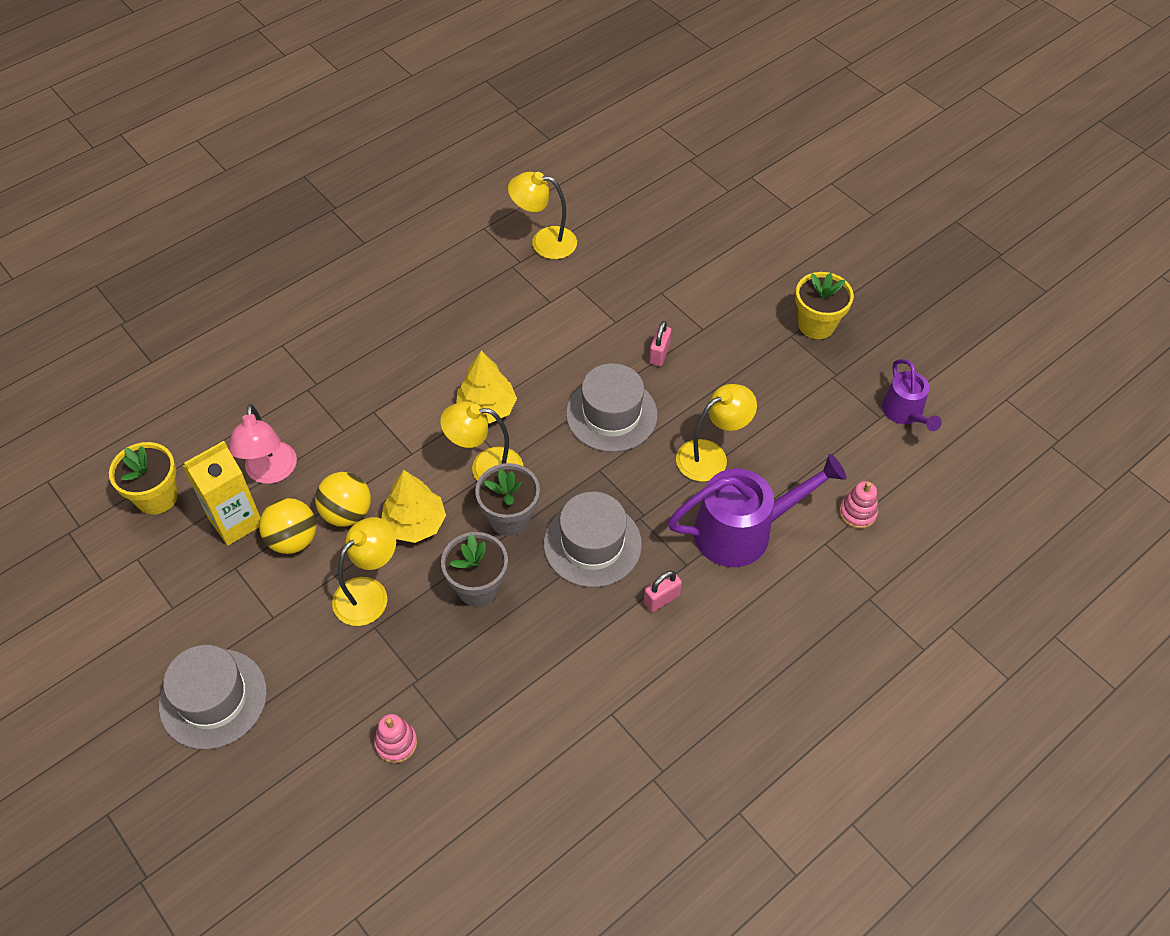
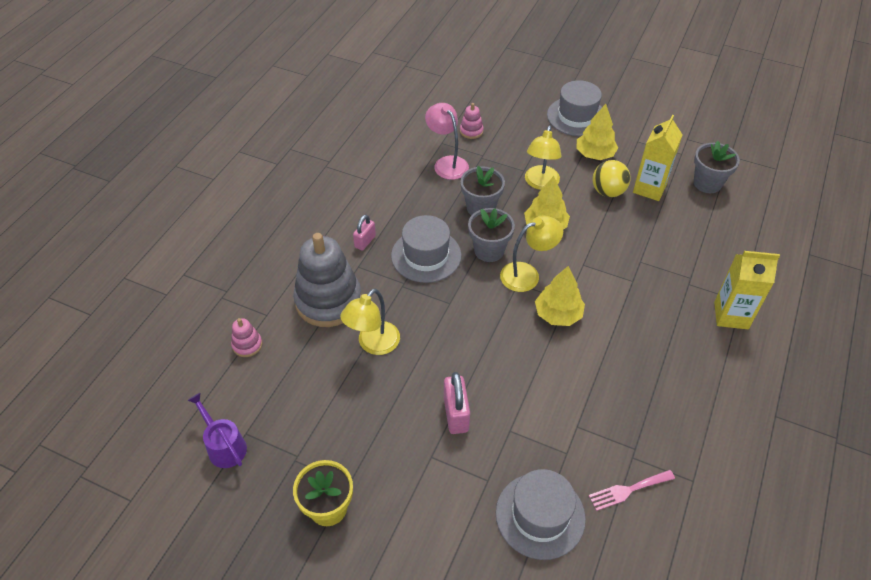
camera: 155 degrees right, 5 degrees down
yellow flower pot [109,442,178,515] -> grey flower pot [694,141,740,193]
pink lamp [229,404,297,484] -> pink lamp moved to [425,103,469,180]
yellow ball [315,472,371,527] -> none
yellow lamp [508,172,577,259] -> pink fork [589,470,675,511]
grey hat [566,363,658,452] -> grey hat moved to [496,469,586,560]
pink padlock [649,321,671,366] -> pink padlock [444,372,470,434], size x1.53
purple watering can [668,454,846,567] -> grey stacking toy [293,233,361,327]
none -> yellow tree [576,104,618,160]
none -> yellow carton [714,251,780,329]

